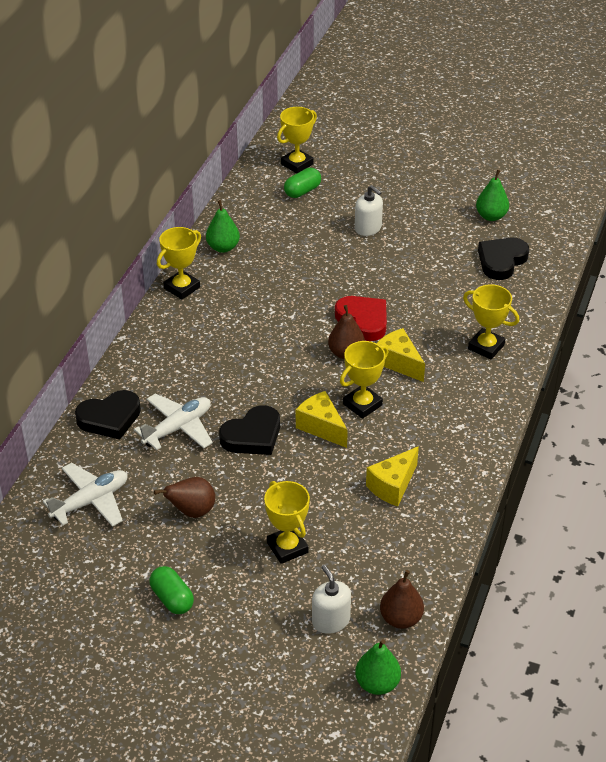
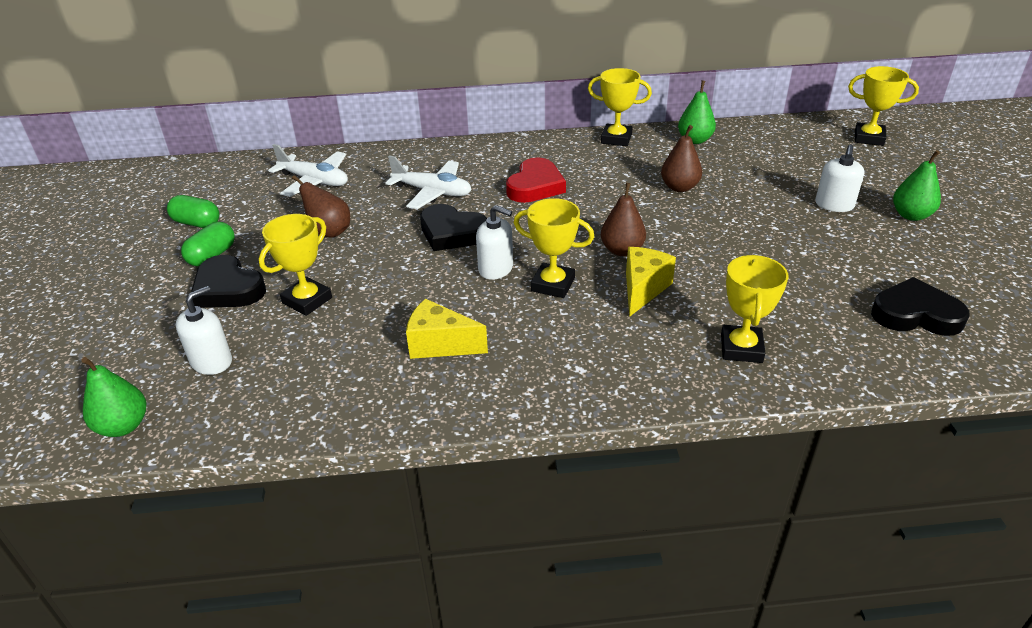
camera: 65 degrees right, 5 degrees down
black heart [75,390,141,439] -> black heart moved to [191,255,266,308]
green capsule [284,168,321,198] -> green capsule moved to [167,195,219,228]
yellow cheese [296,391,348,448] -> white soap dispenser [476,205,513,280]
red heart [335,296,387,341] -> red heart moved to [506,157,566,203]
brown pear [380,570,424,629] -> brown pear moved to [661,125,702,192]
green pear [476,170,509,221] -> green pear moved to [893,150,941,221]

